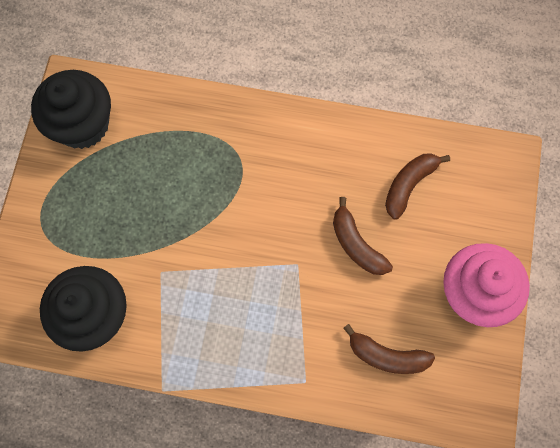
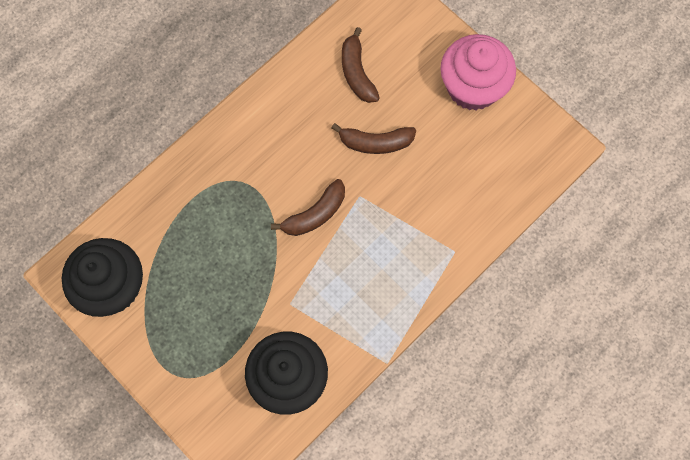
camera: 55 degrees left, 0 degrees up
brown banana [343,324,435,374] -> brown banana moved to [271,179,345,236]

